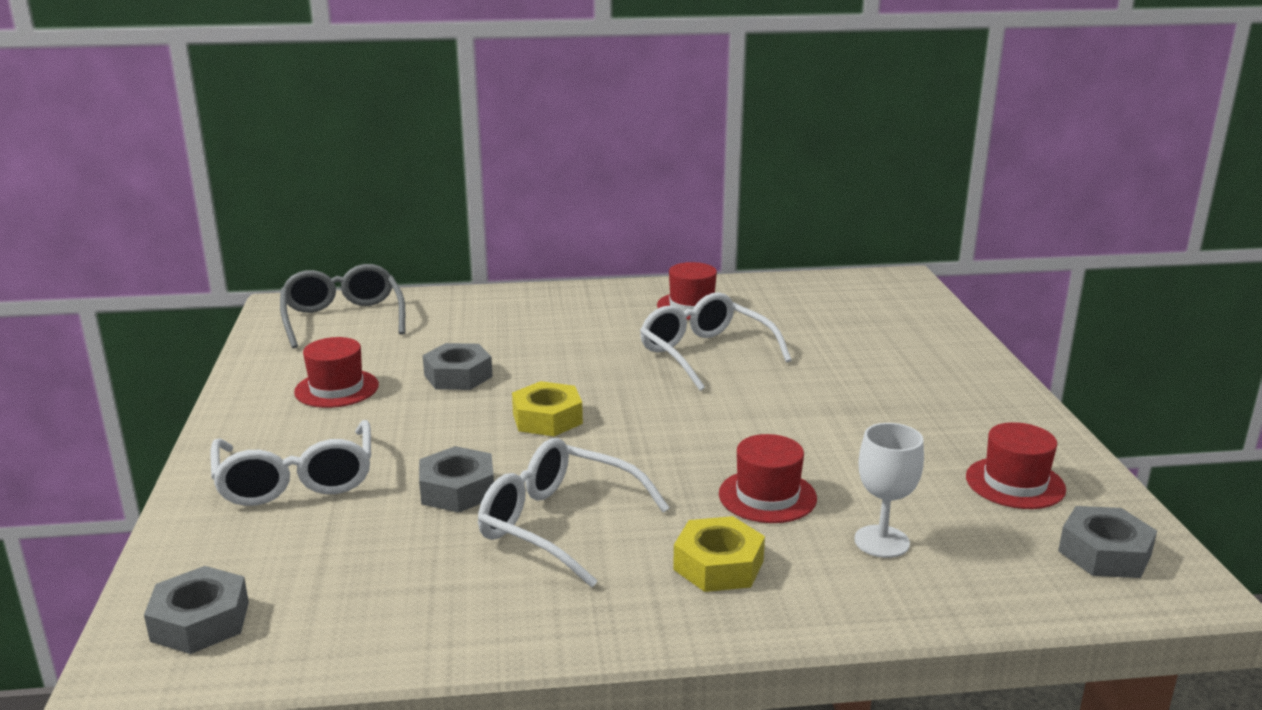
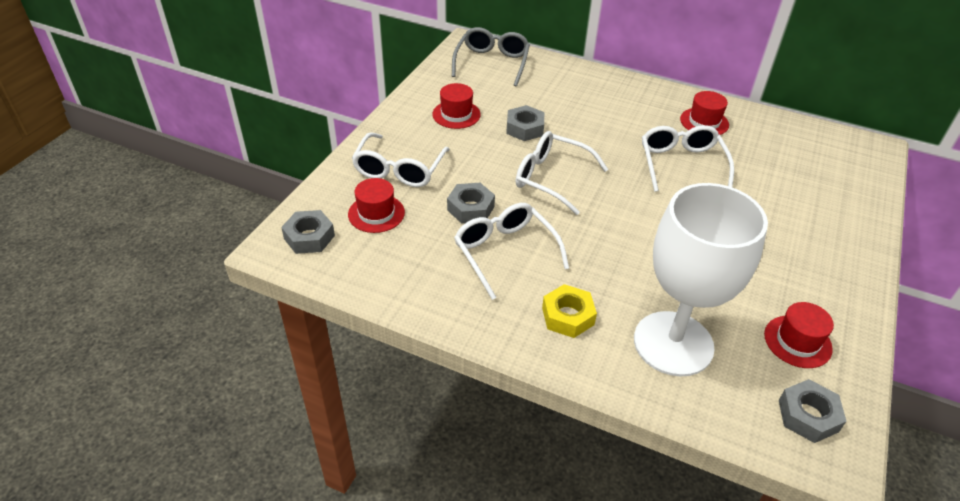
camera: 30 degrees right, 20 degrees up
yellow nut [512,381,583,436] -> white glasses [516,131,608,215]
red hat [719,434,817,523] -> red hat moved to [348,178,405,233]
white goblet [854,423,924,558] -> white goblet [634,183,768,376], size x2.30

